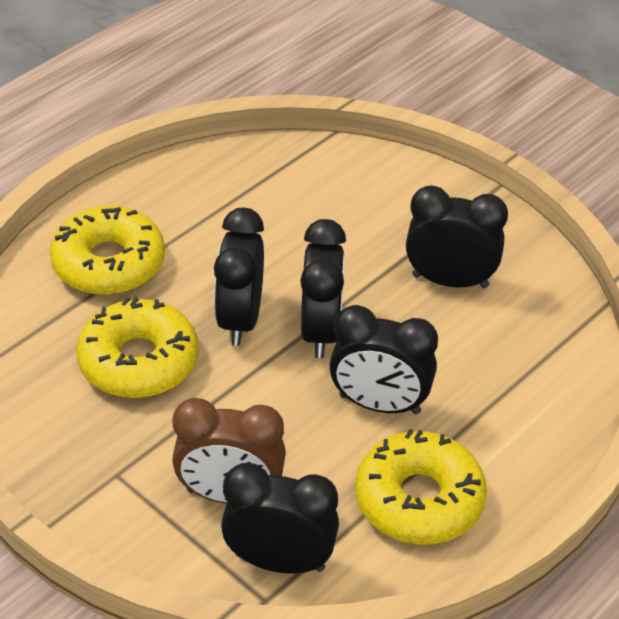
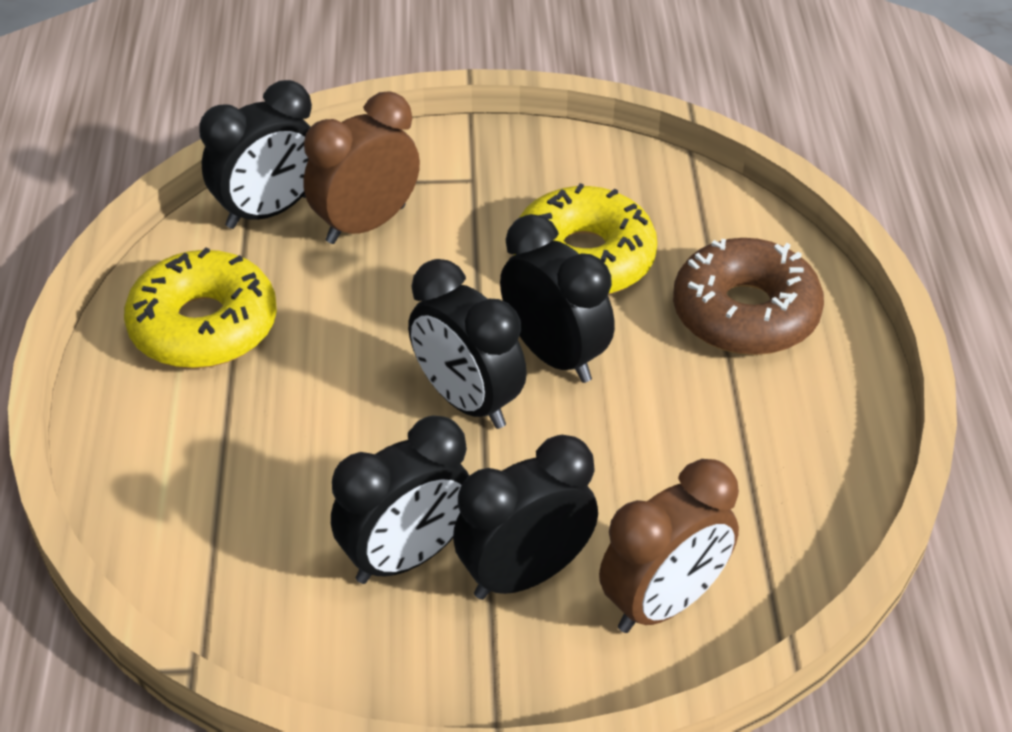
camera: 135 degrees right, 0 degrees up
yellow donut [50,206,165,295] -> brown donut [673,238,824,355]
black clock [329,305,438,415] -> black clock moved to [453,435,598,600]
none -> brown clock [599,459,739,633]

